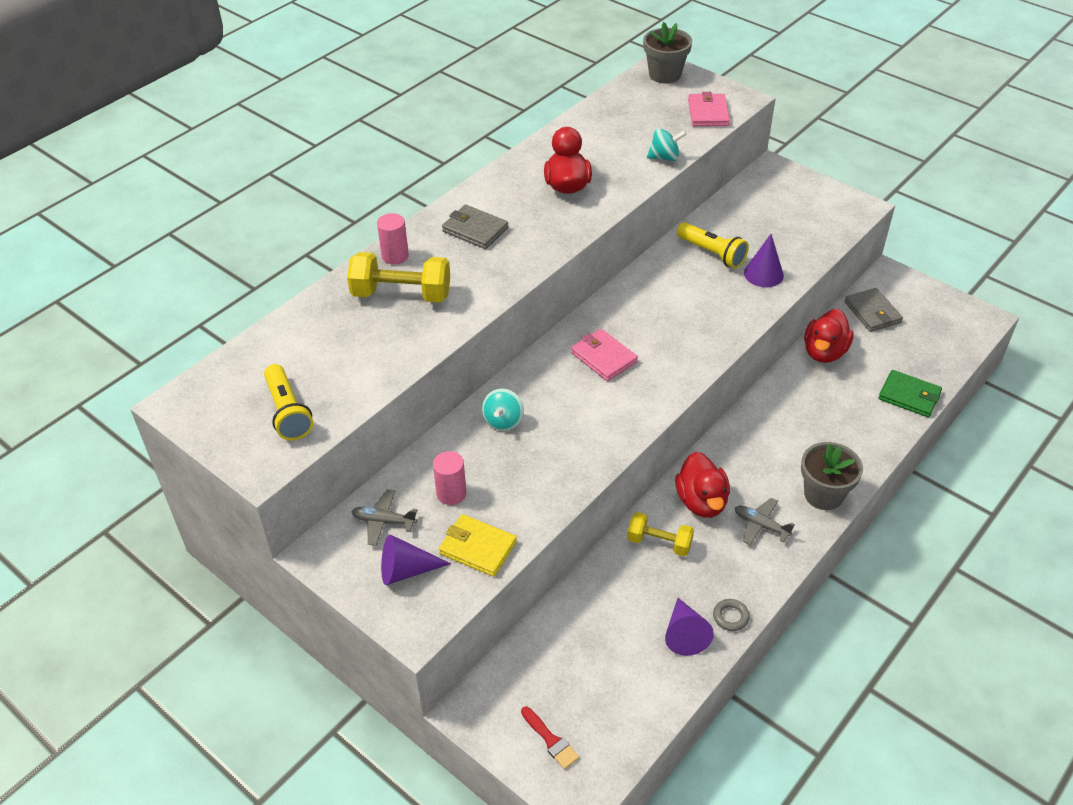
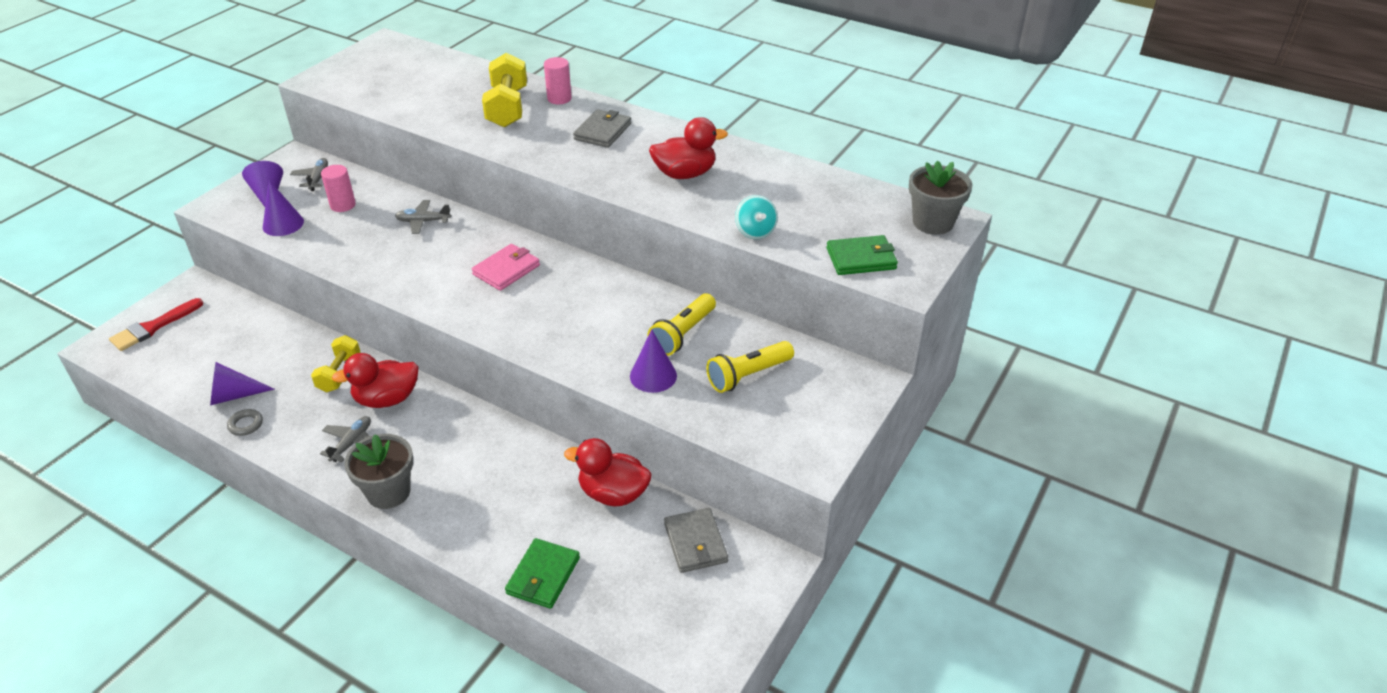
camera: 80 degrees right, 5 degrees down
yellow flashlight [264,364,313,440] -> yellow flashlight moved to [706,341,794,393]
yellow wallet [439,514,517,577] -> purple cone [263,180,304,236]
turquoise spinning top [482,388,524,431] -> grey plane [395,200,451,234]
red brush [521,707,579,769] -> red brush [109,298,203,351], size x1.51
pink wallet [688,92,730,126] -> green wallet [826,235,898,275]
grey wallet [844,288,903,332] -> grey wallet turned 75 degrees counterclockwise [664,508,728,573]

